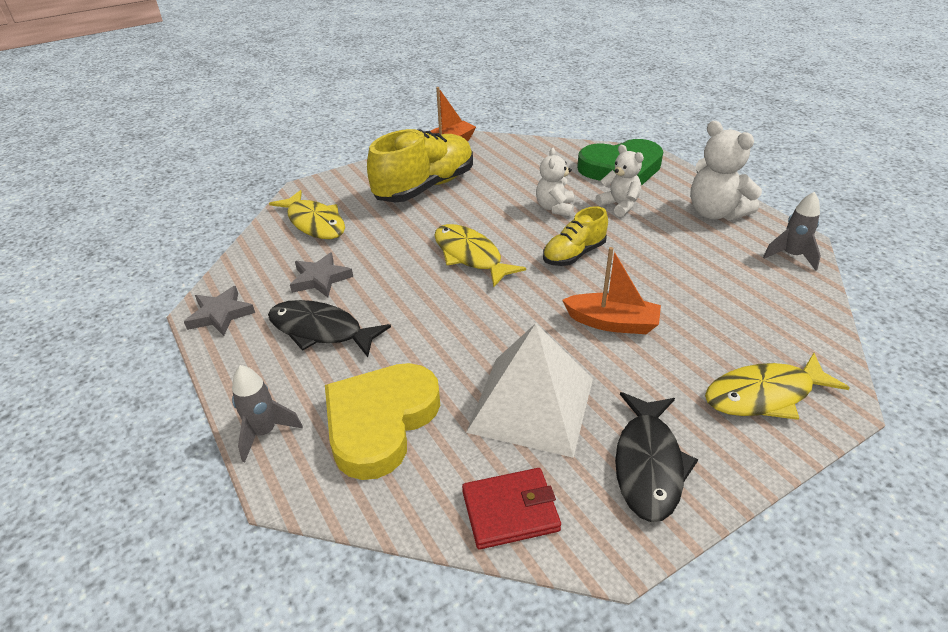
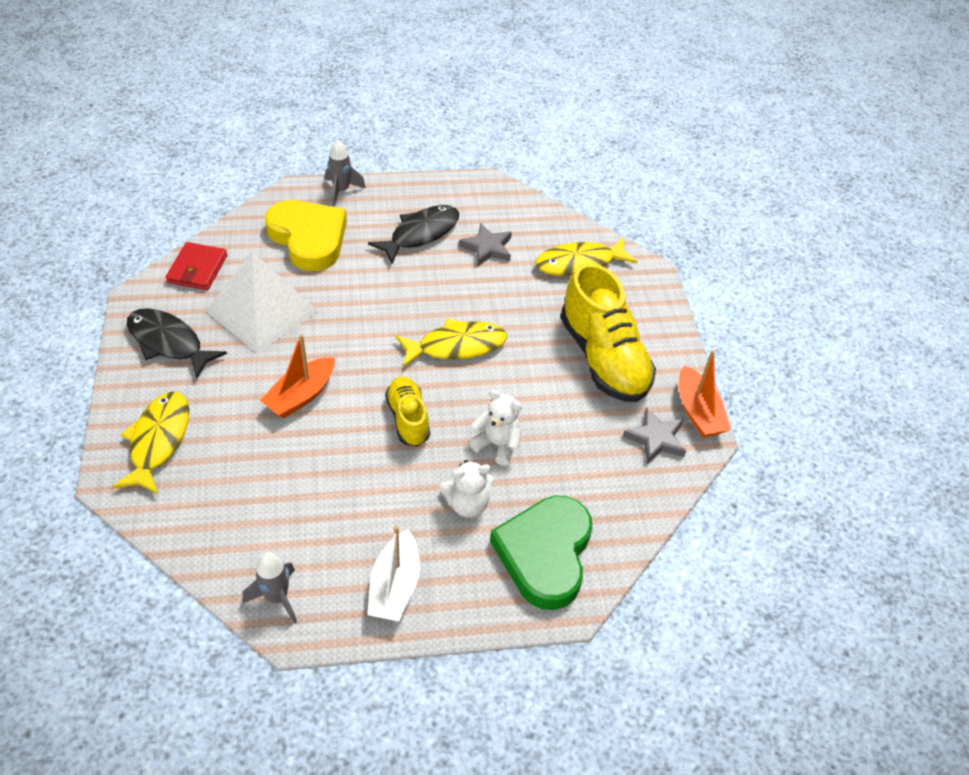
camera: 110 degrees right, 10 degrees up
grey star [184,286,255,336] -> grey star moved to [623,407,686,464]
white teddy bear [690,121,762,221] -> white boat [367,526,420,621]

